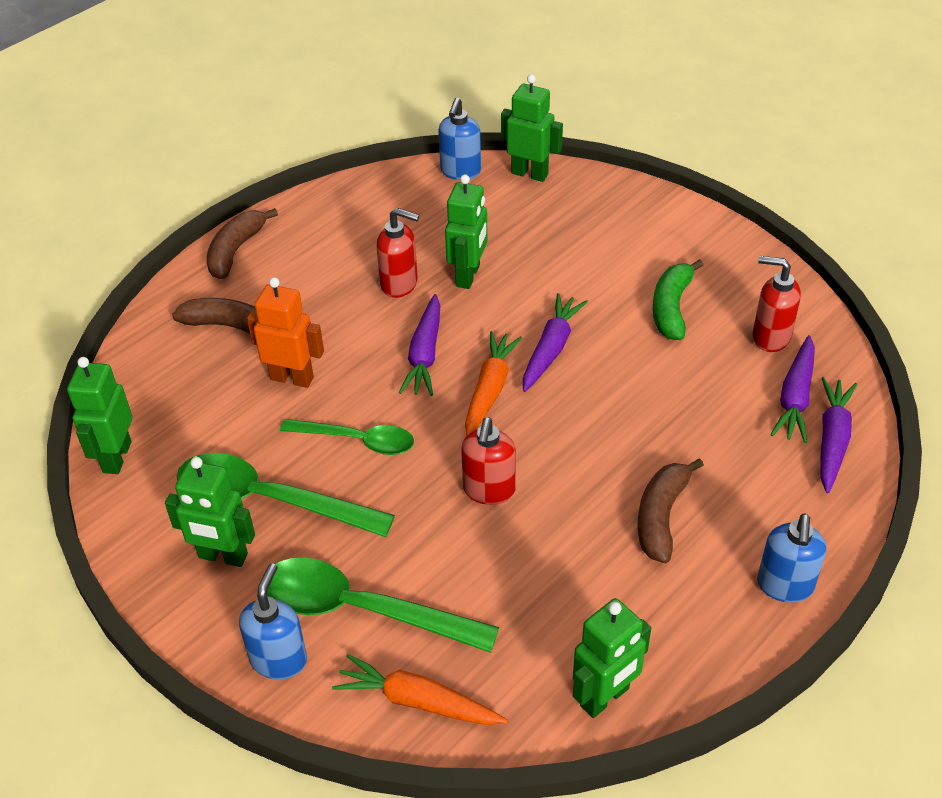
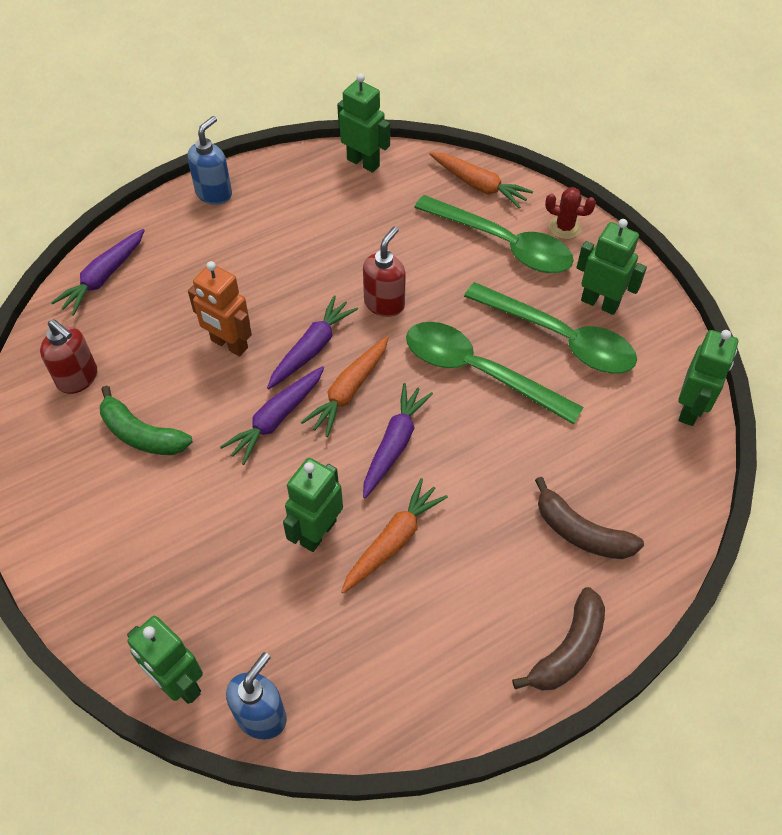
camera: 165 degrees left, 10 degrees up
blue soap dispenser [239,563,307,680] -> red cactus [545,187,596,239]
orange robot [247,277,324,388] -> orange robot moved to [188,261,252,357]
green spoon [280,419,414,455] -> green spoon [406,322,584,425], size x1.57
red soap dispenser [376,208,419,298] -> orange carrot [341,478,448,594]
green robot [573,598,651,718] -> green robot turned 60 degrees clockwise [337,73,390,173]
brown banana [638,458,704,563] -> none
green banana [652,259,703,340] -> green banana turned 90 degrees clockwise [100,386,192,455]
purple carrot [770,335,815,443] -> purple carrot moved to [267,295,358,389]

